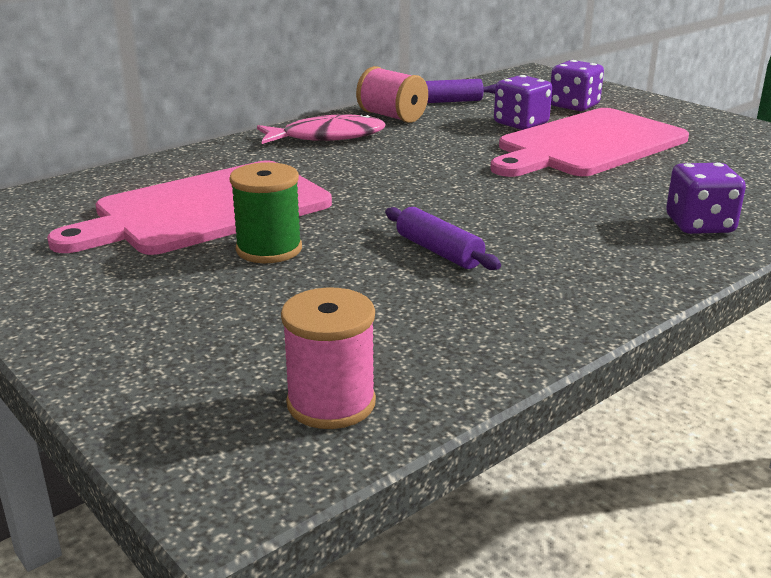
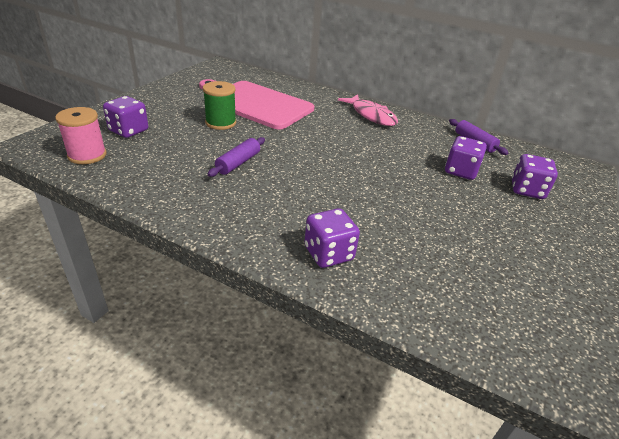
camera: 65 degrees right, 10 degrees up
pink spool [356,66,428,123] -> none
pink cutting board [490,108,689,177] -> none
none -> purple dice [103,96,148,138]

